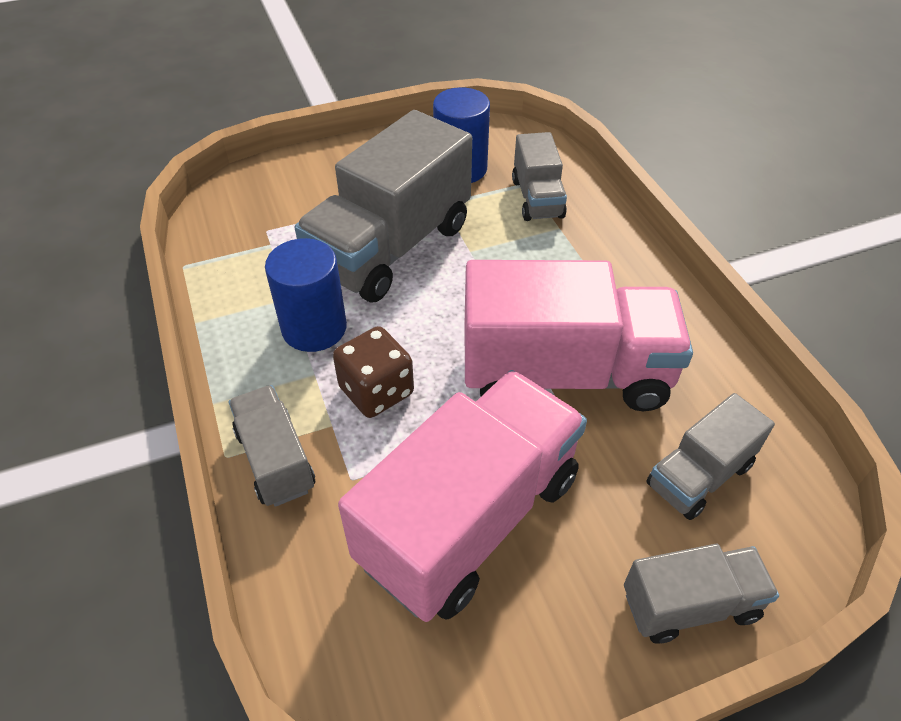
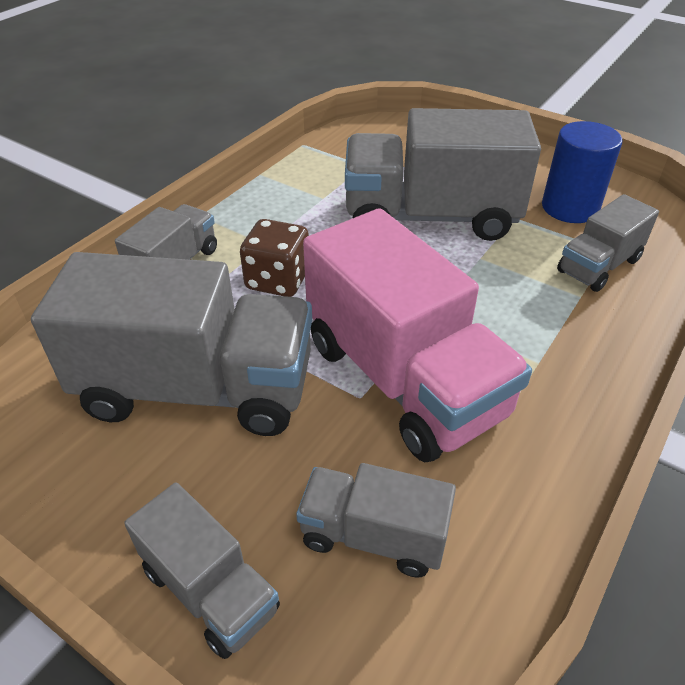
camera: 55 degrees right, 5 degrees down
blue cylinder [265,238,347,352] -> none
pink truck [338,370,587,622] -> grey truck [31,252,312,436]

